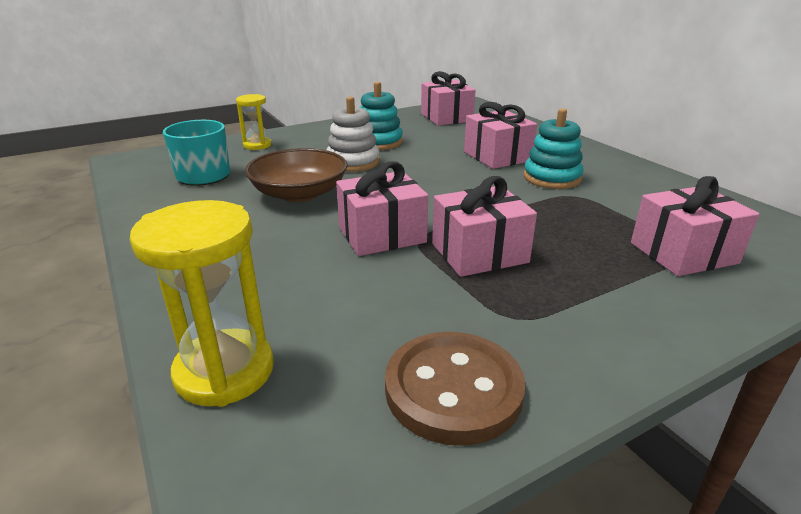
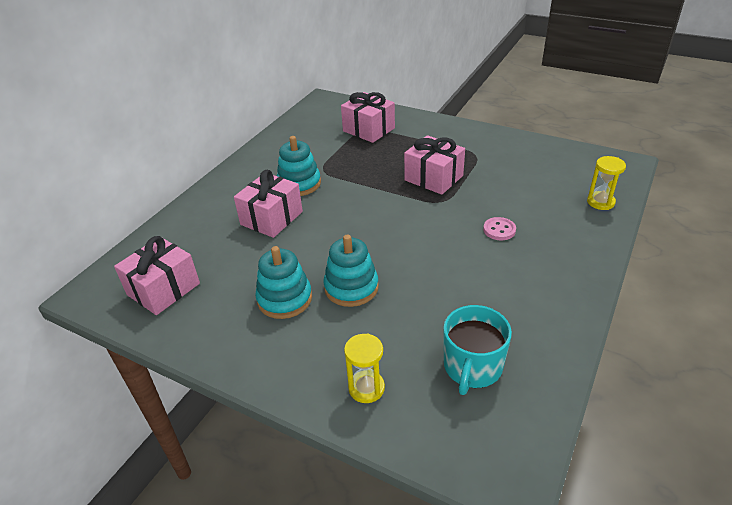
camera: 120 degrees left, 10 degrees up
yellow hourglass [130,200,274,407] -> yellow hourglass [587,156,626,210], size x0.59
brown bowl [245,148,348,202] -> none
white stacking toy [327,96,380,172] -> turquoise stacking toy [323,235,379,307]
pink gift [336,161,428,256] -> none
brown button [385,332,525,446] -> none
none -> pink button [483,217,516,240]

